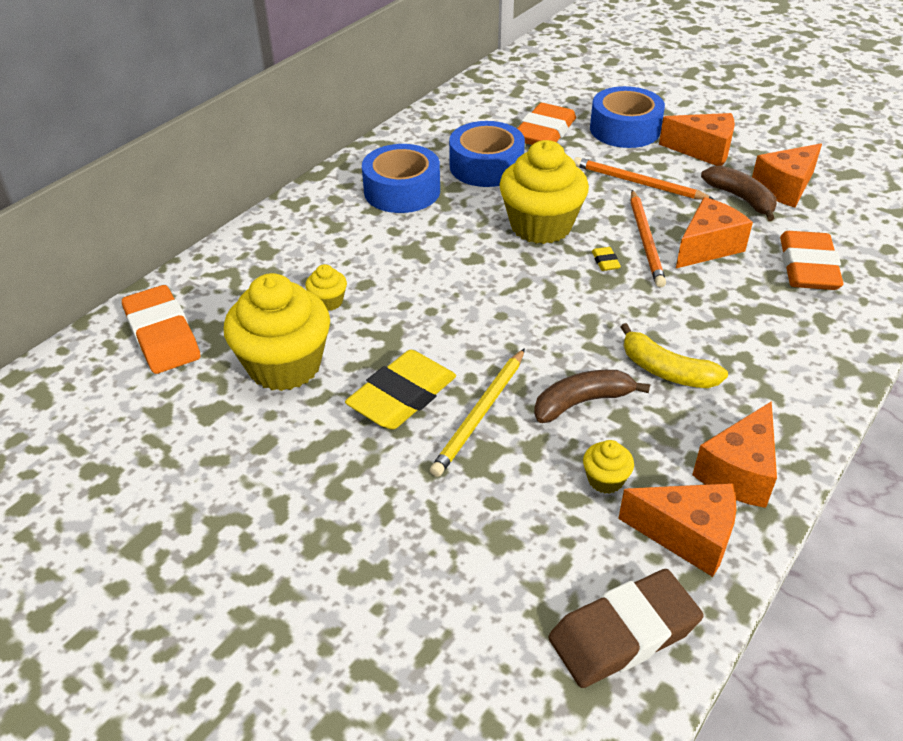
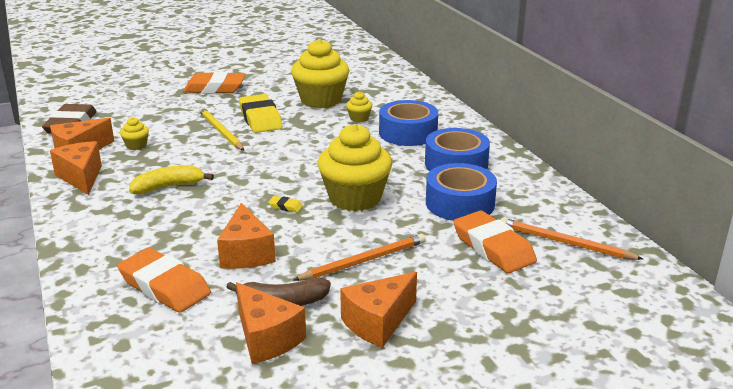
camera: 120 degrees right, 15 degrees down
orange eraser [122,285,200,374] -> orange eraser moved to [183,72,246,94]
brown banana [534,370,650,423] -> none
blue tape [590,86,665,148] -> blue tape moved to [379,100,438,146]
orange pencil [631,190,666,288] -> orange pencil moved to [500,218,643,260]
orange cheese [752,143,822,207] -> orange cheese turned 150 degrees clockwise [236,282,306,364]

